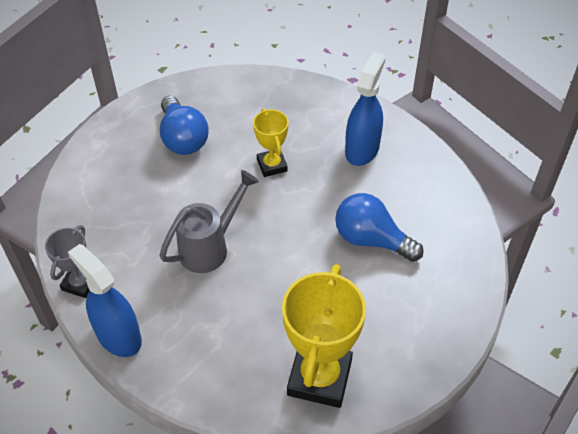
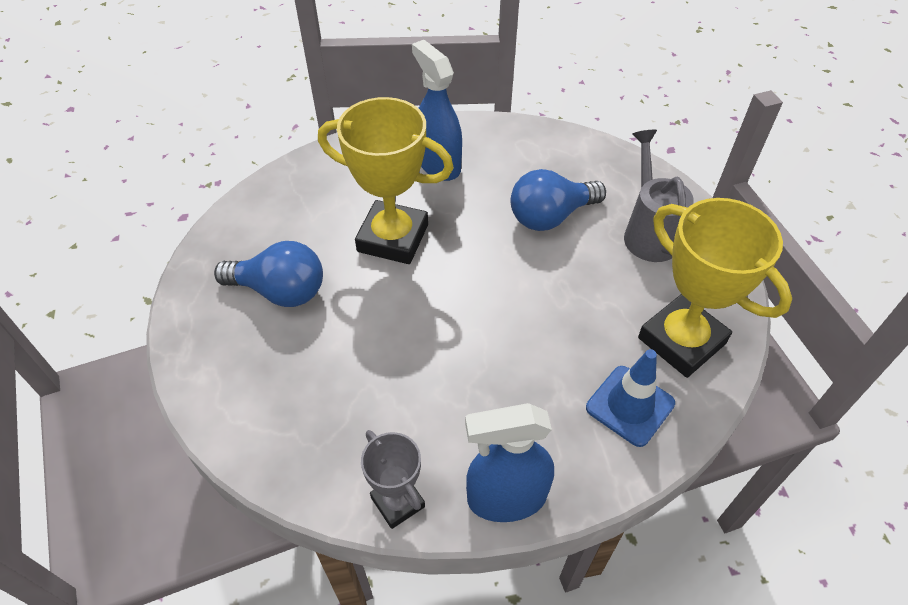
camera: 55 degrees left, 0 degrees up
grey watering can [160,170,259,273] -> grey watering can moved to [624,130,694,262]
yellow trophy [253,109,288,177] -> yellow trophy [318,97,454,264], size x1.83
none -> blue traffic cone [586,349,675,447]

